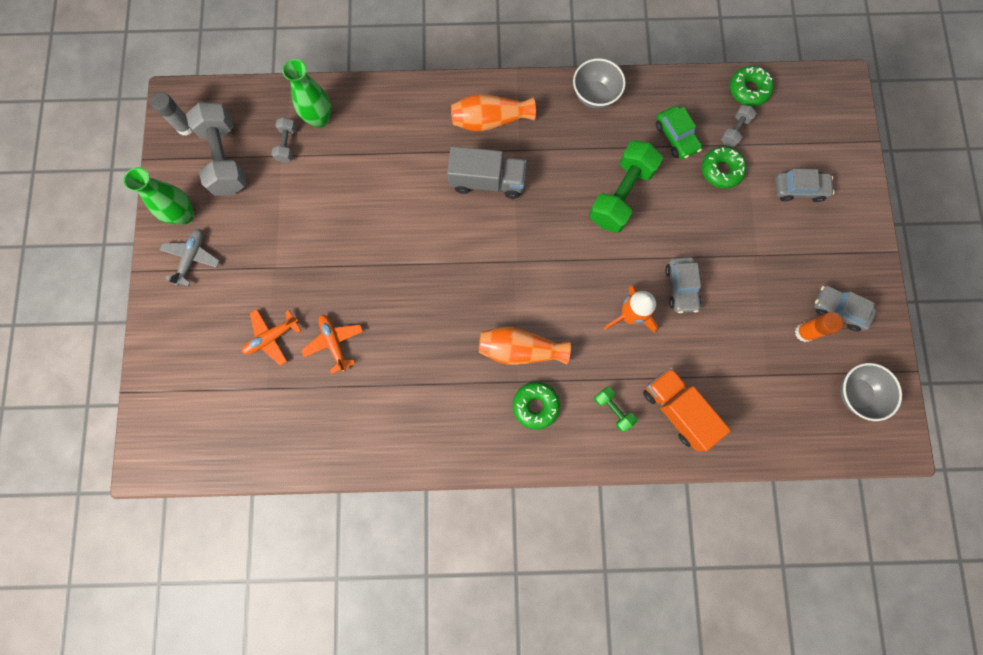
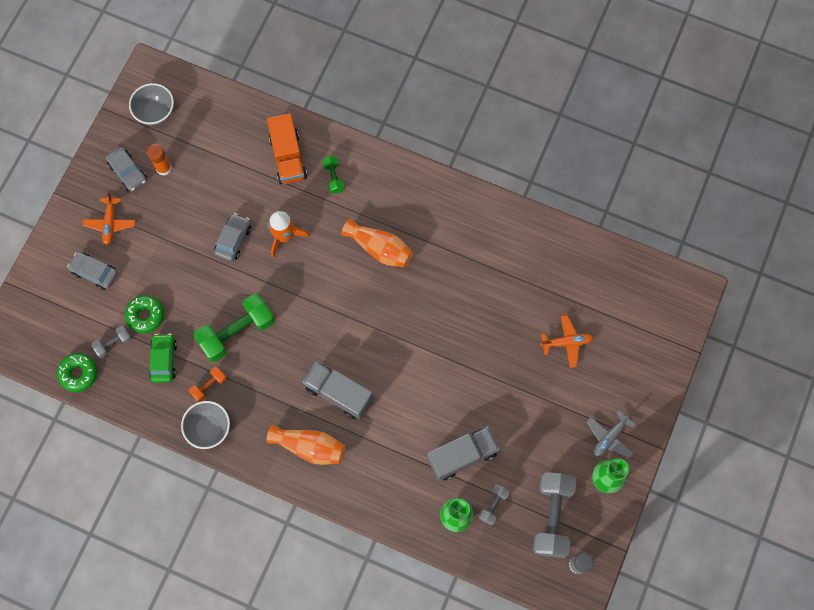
camera: 155 degrees left, 5 degrees down
orange plane [301,314,363,374] -> orange plane moved to [83,192,135,245]
green donut [513,382,560,430] -> none
none -> orange dumbbell [189,367,227,402]
none -> grey truck [427,426,500,481]

